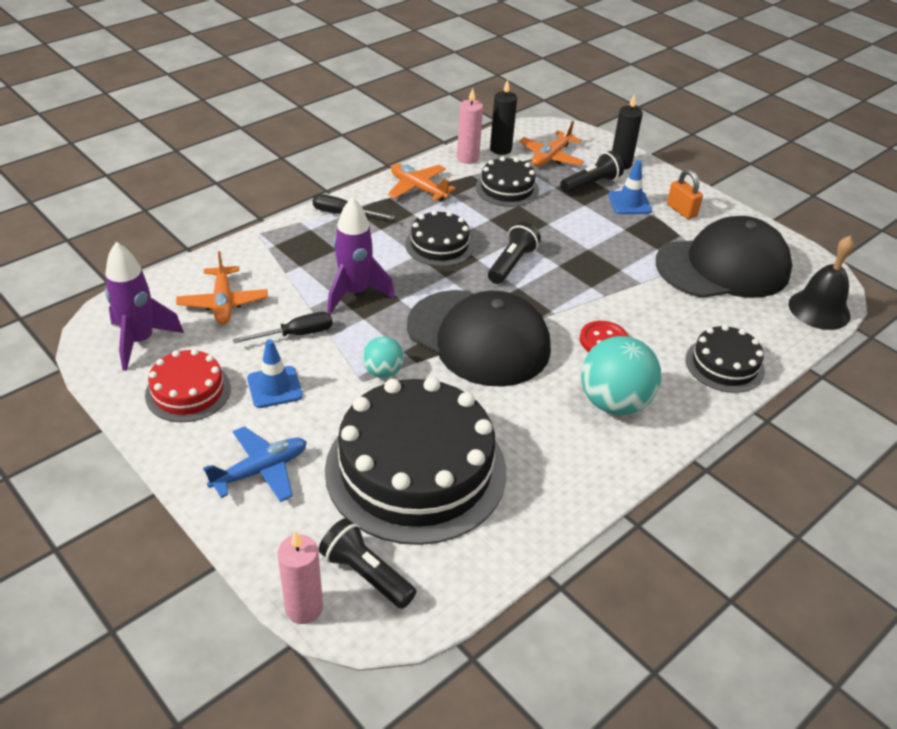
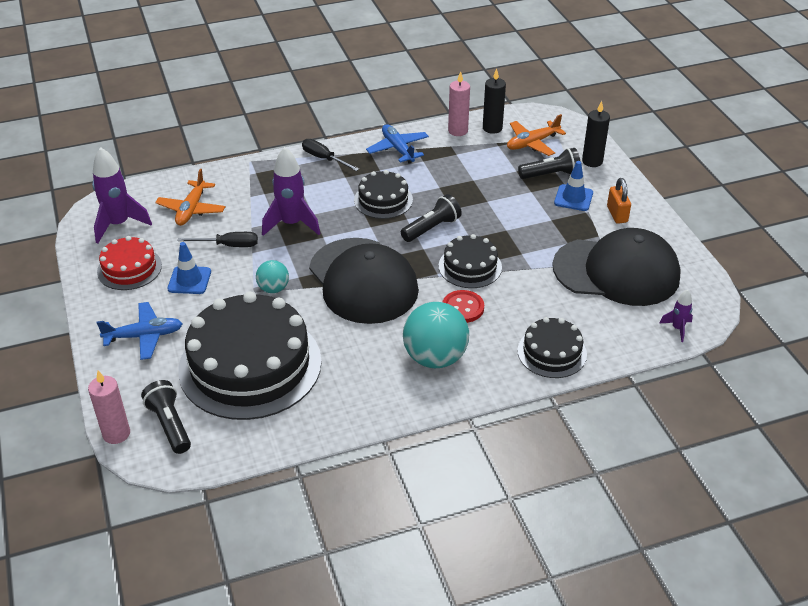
camera: 25 degrees right, 0 degrees up
orange plane [388,163,456,201] -> blue plane [366,124,429,163]
black cake [476,156,539,207] -> black cake moved to [439,234,502,288]
black bell [789,236,854,330] -> purple rocket [659,290,693,342]

